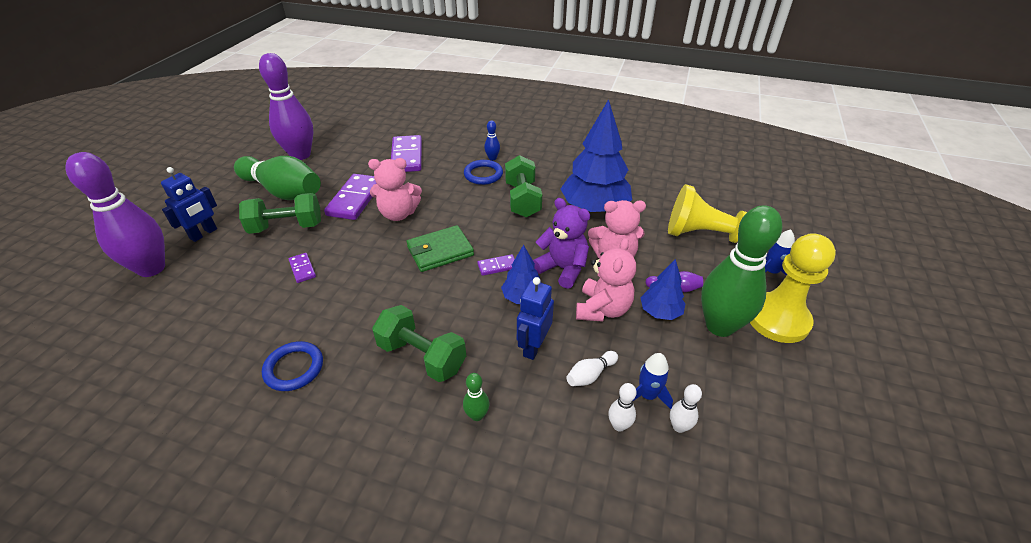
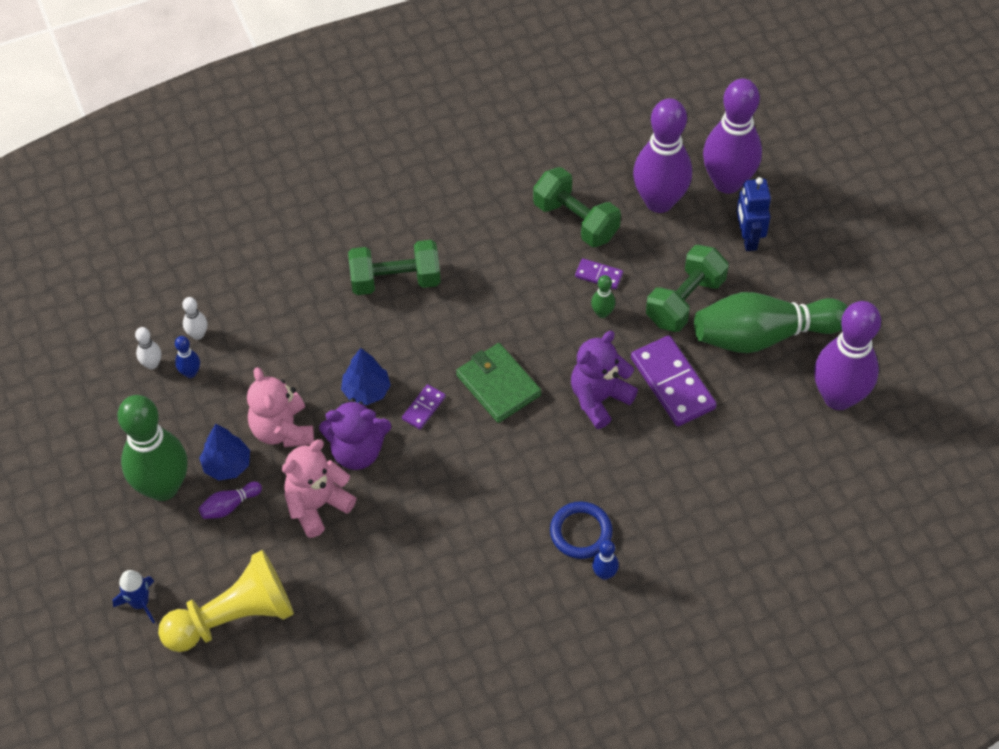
camera: 140 degrees right, 15 degrees up
blue ring [262,341,323,391] -> none
pink teddy bear [368,158,422,221] -> purple teddy bear [571,331,638,429]
purple domino [391,135,422,172] -> none
green wallet [406,225,474,272] -> green wallet turned 60 degrees counterclockwise [456,343,541,423]
green bowling pin [463,373,490,421] -> green bowling pin moved to [591,275,615,318]
green dumbbell [505,155,542,218] -> green dumbbell moved to [533,167,621,247]
blue robot [517,277,554,360] -> none
blue tree [561,99,632,213] -> none
white bowling pin [567,351,618,386] -> none
blue rocket [633,353,673,409] -> blue bowling pin [175,336,200,378]
yellow pawn [750,233,836,343] -> none
none -> purple bowling pin [633,98,692,213]

